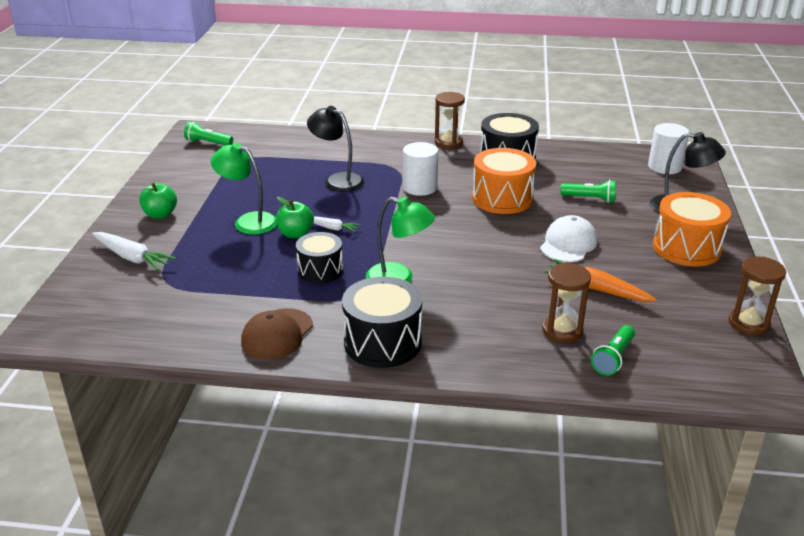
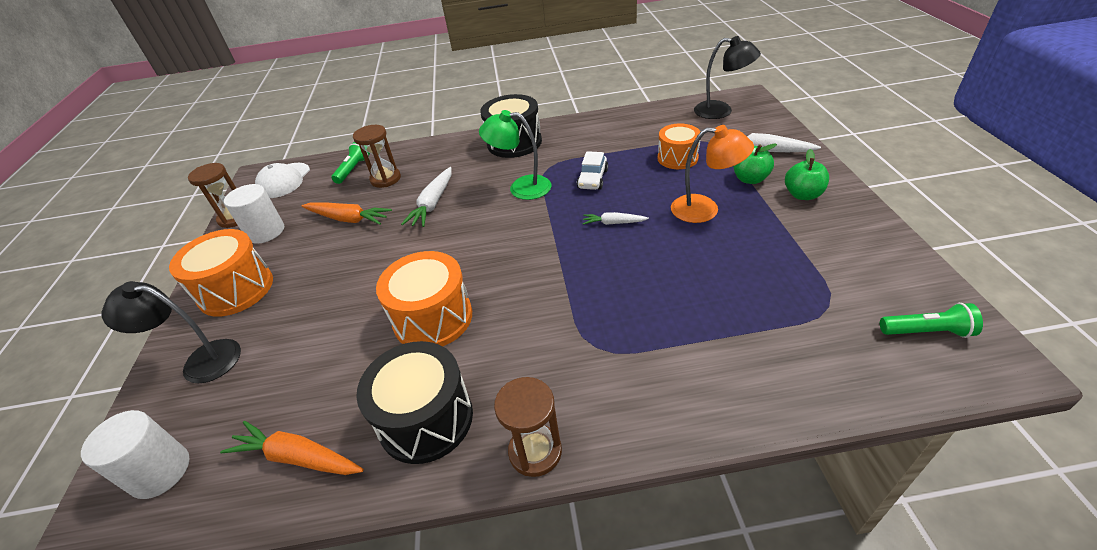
camera: 170 degrees right, 10 degrees up
green lamp [210,142,277,235] -> orange lamp [671,125,754,223]
brown cap [241,308,313,359] -> none
green apple [276,197,314,238] -> green apple moved to [733,143,777,184]
black drum [296,232,343,283] -> white car [577,151,608,190]
black lamp [307,106,364,192] -> black lamp moved to [694,36,761,119]
white cylinder [403,142,438,196] -> white cylinder moved to [224,184,284,244]
white cap [540,215,597,262] -> white cap moved to [255,163,310,198]
green flashlight [561,180,616,203] -> none
none -> orange carrot [220,421,364,475]
none -> white carrot [401,167,452,227]
none -> orange drum [658,123,701,169]

